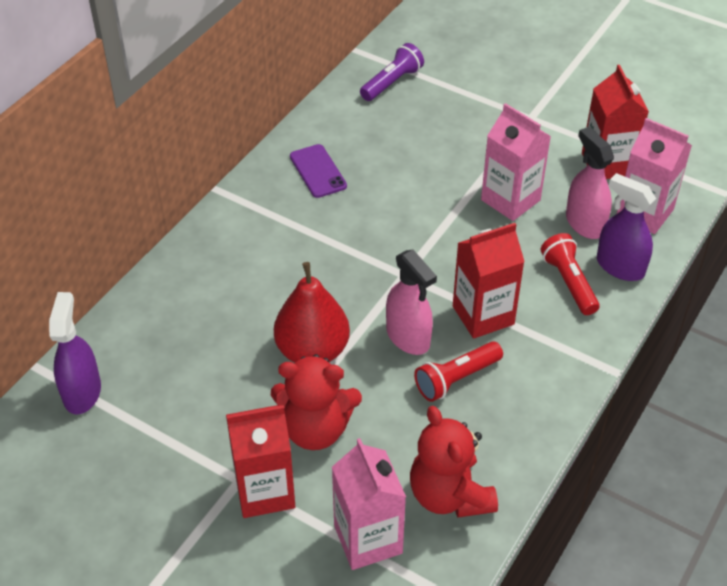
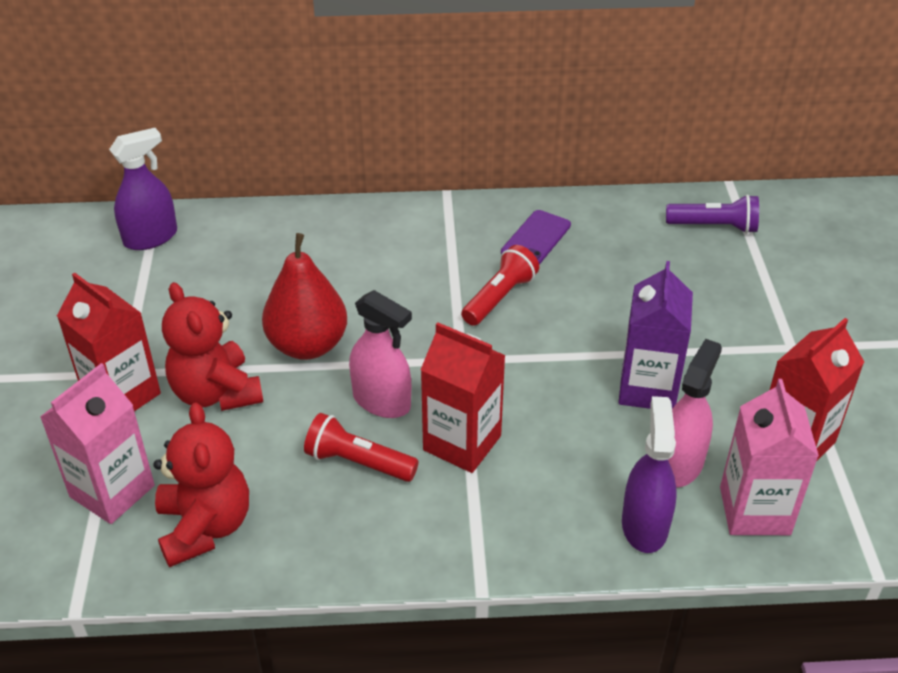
camera: 55 degrees right, 5 degrees down
pink spray bottle [386,250,437,355] -> pink spray bottle turned 75 degrees counterclockwise [349,290,412,418]
red teddy bear [410,406,498,518] -> red teddy bear turned 135 degrees clockwise [153,403,249,567]
pink carton [481,103,551,221] -> purple carton [618,261,693,409]
red flashlight [541,233,600,315] -> red flashlight moved to [461,245,539,326]

